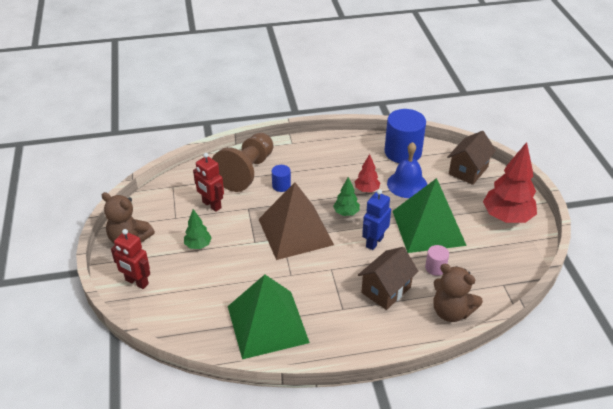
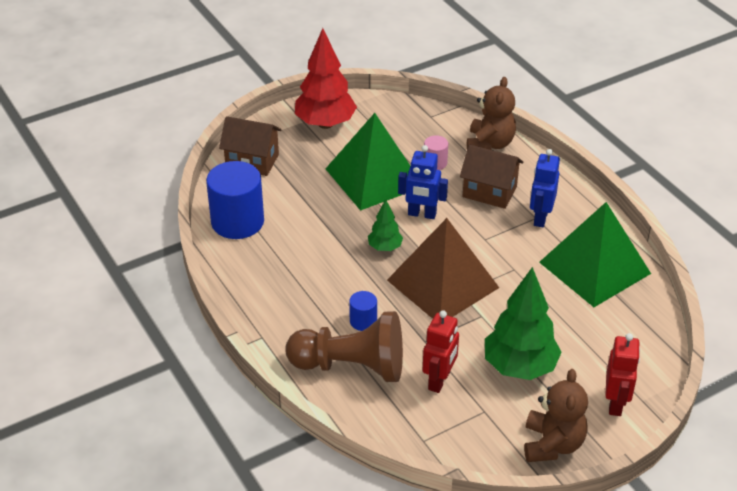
camera: 110 degrees left, 0 degrees up
green tree [184,209,212,249] -> green tree [485,267,562,380], size x1.96
red tree [355,154,380,192] -> none
blue bell [387,142,427,198] -> none
none -> blue robot [530,149,560,227]

